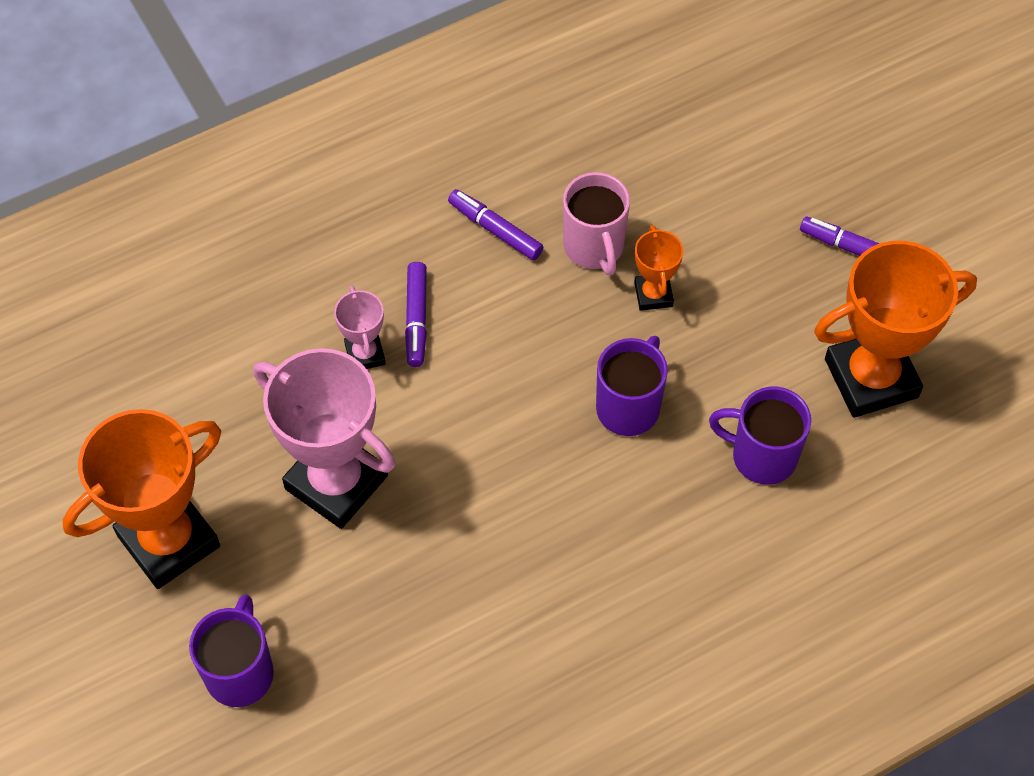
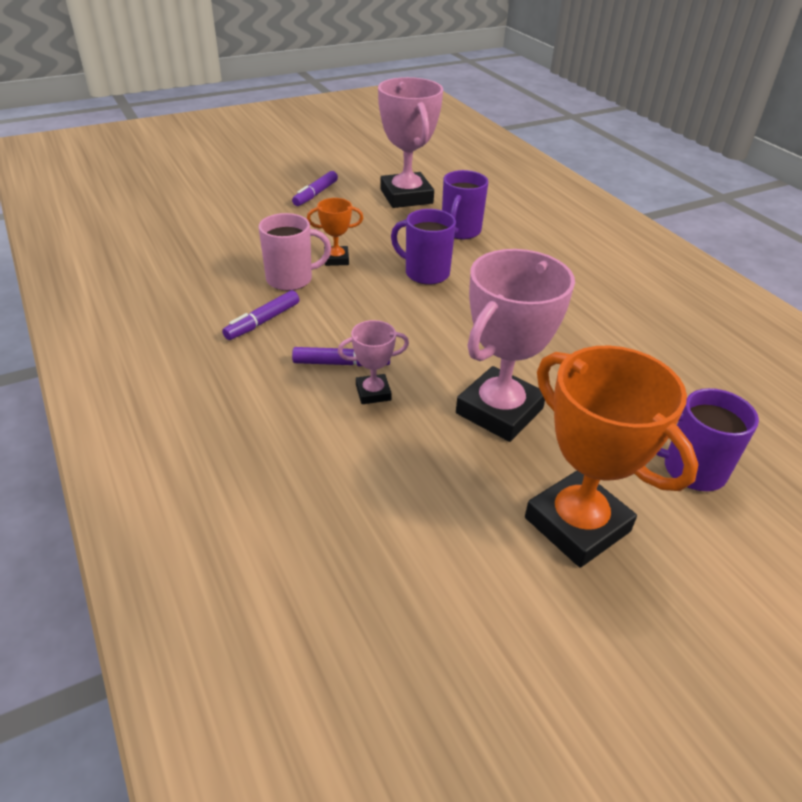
camera: 90 degrees left, 20 degrees down
orange trophy [814,241,977,418] -> pink trophy [378,77,443,208]

